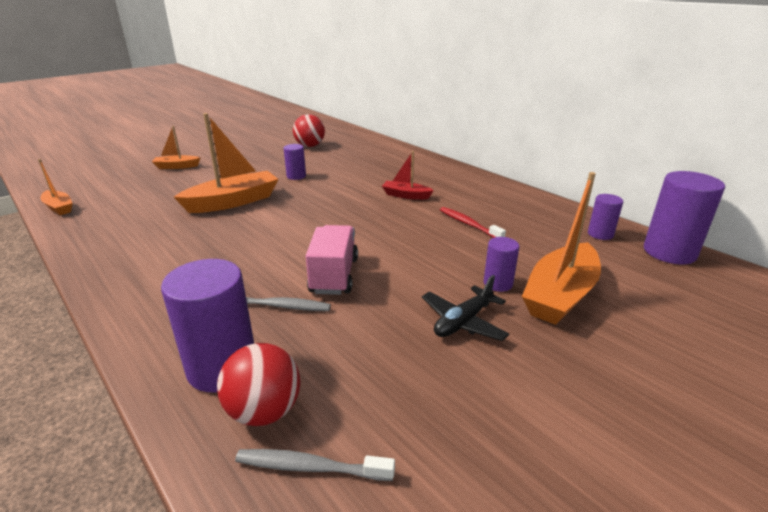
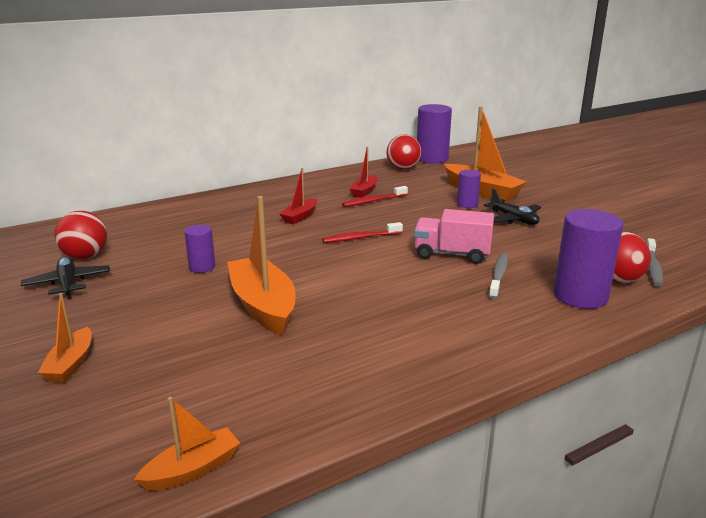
camera: 80 degrees left, 5 degrees down
purple cylinder [588,194,623,240] -> red ball [387,134,421,170]
none -> black plane [21,257,110,299]
none -> red toothbrush [322,222,403,243]
none -> red boat [350,147,378,198]

